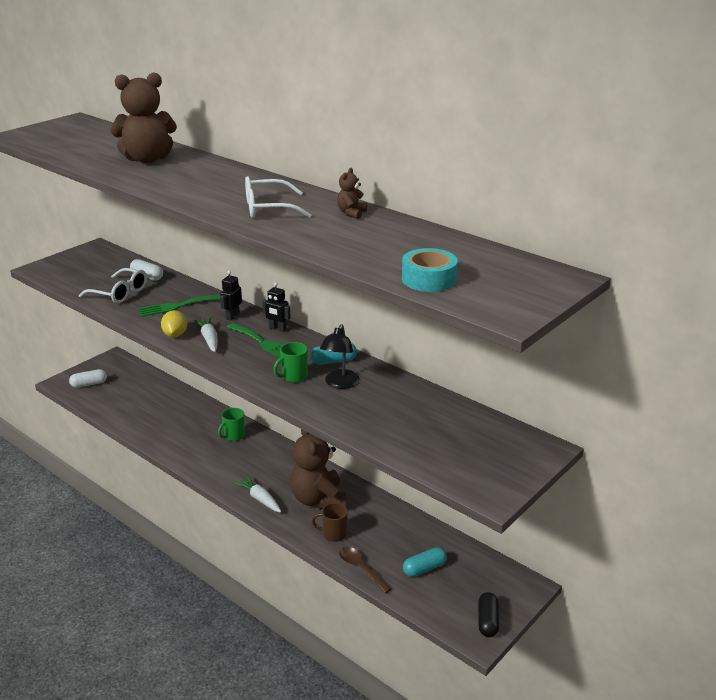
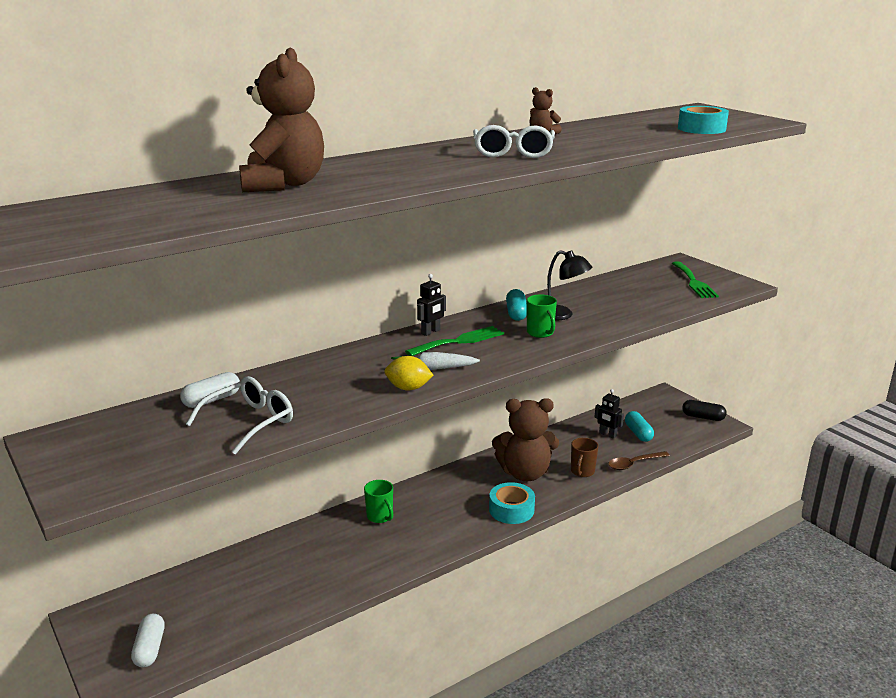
camera: 75 degrees left, 5 degrees down
green fork [139,295,221,317] -> green fork moved to [672,261,719,298]
black robot [220,271,242,321] -> black robot moved to [595,389,624,439]
white carrot [234,476,281,513] -> turquoise tape [489,482,535,524]

